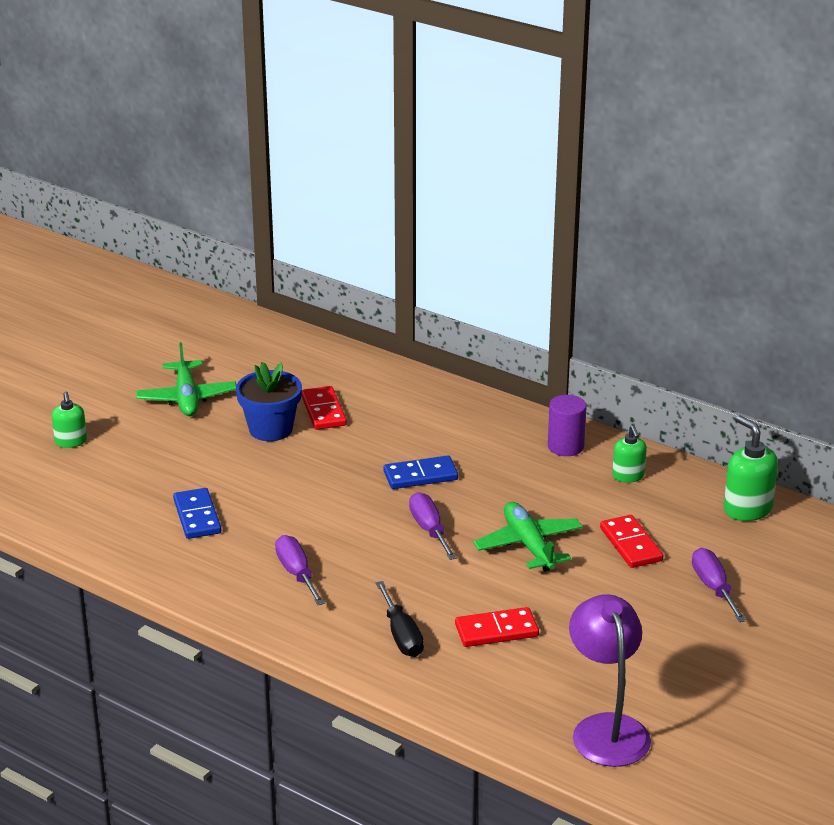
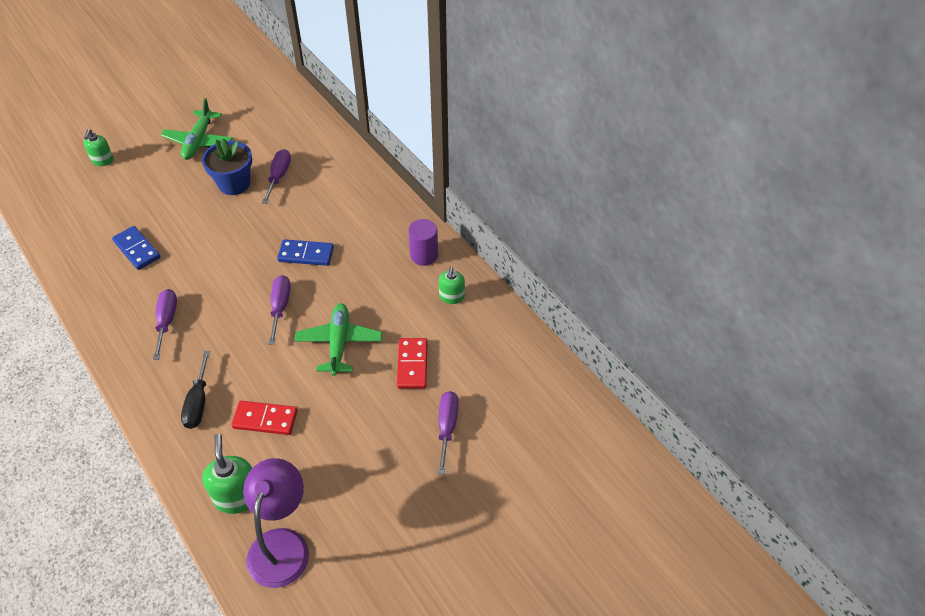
camera: 20 degrees right, 20 degrees up
blue domino [173,488,221,539] -> blue domino turned 45 degrees counterclockwise [112,226,161,270]
red domino [301,386,347,430] -> purple screwdriver [262,149,291,204]
green soap dispenser [724,416,778,521] -> green soap dispenser moved to [202,434,252,514]

